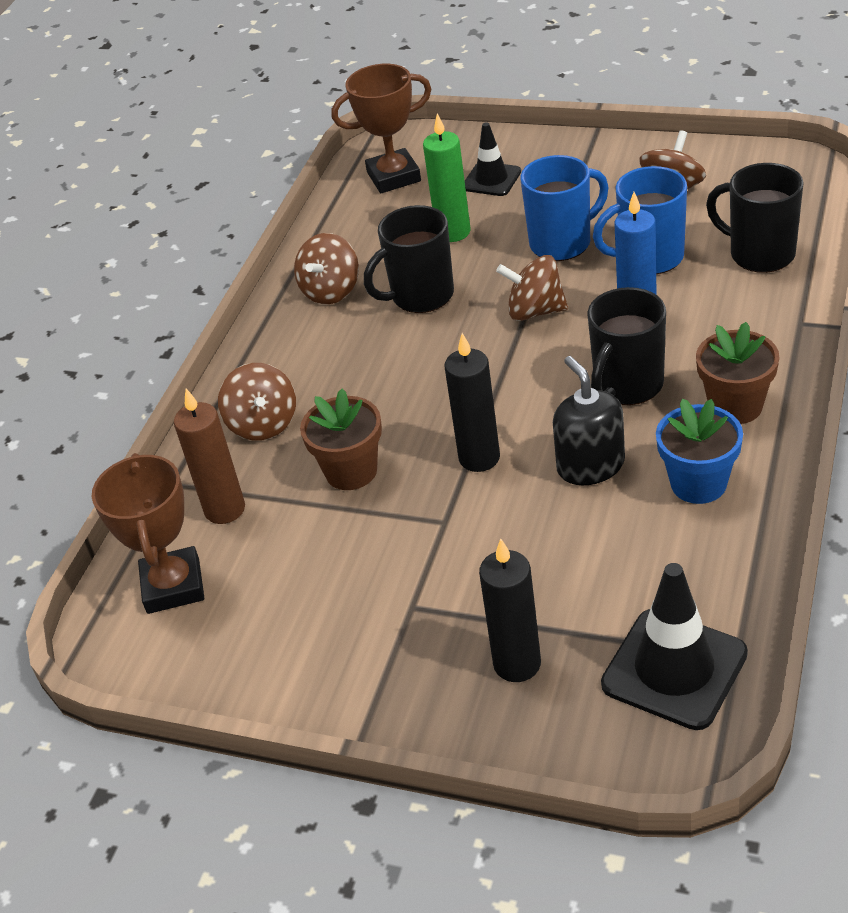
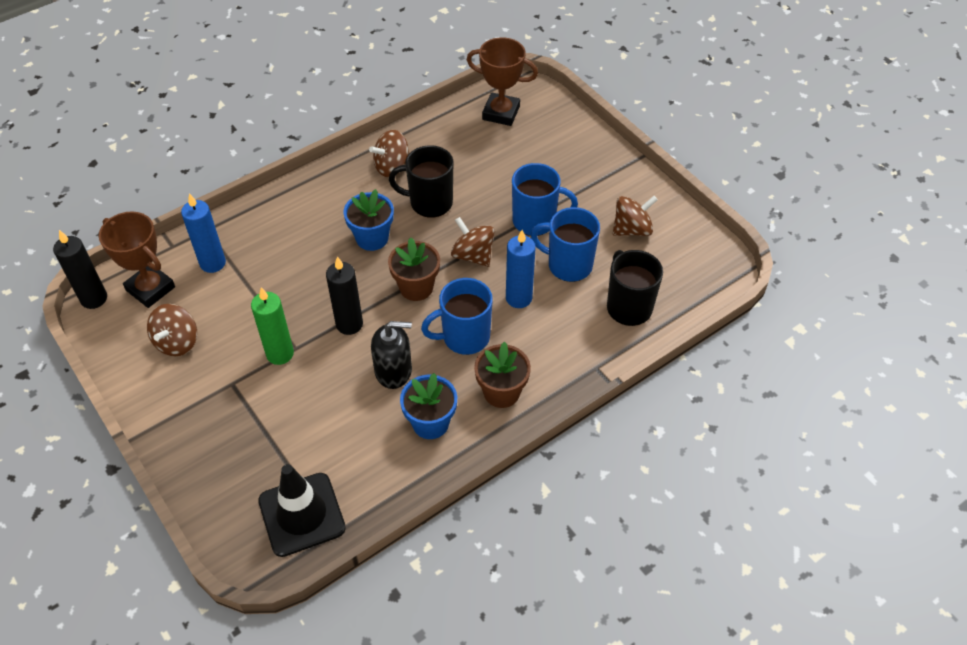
camera: 30 degrees right, 10 degrees up
brown trophy [92,453,204,614] -> brown trophy turned 75 degrees counterclockwise [99,211,175,308]
brown candle [174,389,245,524] -> blue candle [181,193,226,273]
brown spinning top [218,363,296,441] -> brown spinning top moved to [147,304,197,356]
brown flower pot [300,389,382,490] -> brown flower pot moved to [388,237,440,301]
green candle [423,113,470,242] -> green candle moved to [251,287,294,365]
black traffic cone [465,123,521,196] -> none
black candle [479,539,541,682] -> black candle moved to [53,230,107,309]
black soap dispenser [553,356,625,485] -> black soap dispenser turned 75 degrees clockwise [371,321,412,389]
black mug [587,287,666,405] -> blue mug [421,278,493,355]
none -> blue flower pot [343,189,394,251]

